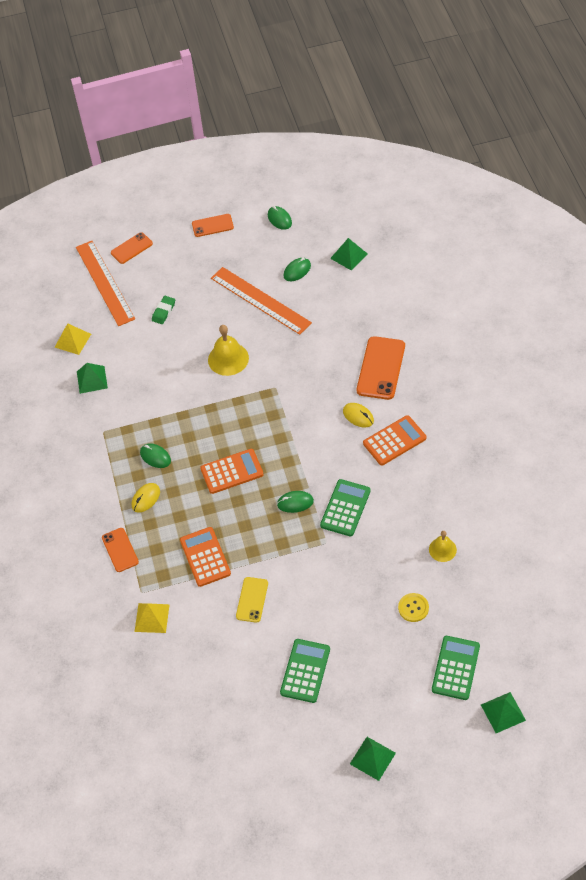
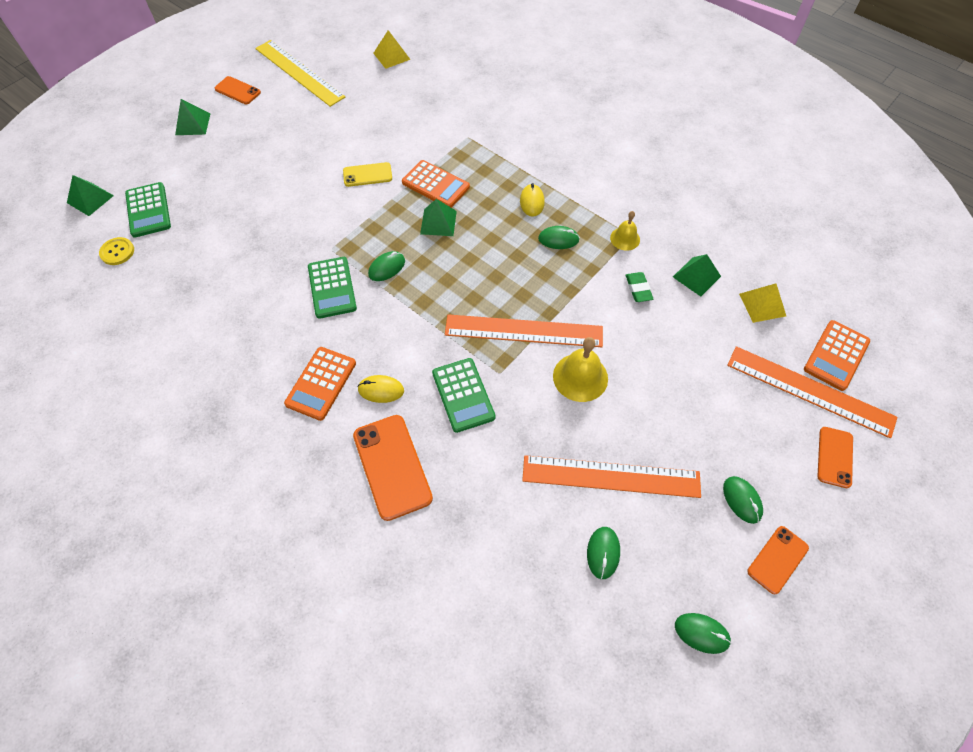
camera: 140 degrees right, 5 degrees up
orange phone [102,528,139,572] -> orange phone moved to [215,76,261,104]
yellow pyramid [134,603,170,633] -> yellow pyramid moved to [373,30,411,69]
green eraser [152,296,175,324] -> green eraser moved to [626,272,653,302]
orange calculator [200,449,264,494] -> orange calculator moved to [804,320,870,391]
yellow phone [236,577,268,623] -> yellow phone turned 75 degrees counterclockwise [343,162,392,187]
green calculator [280,639,330,703] -> green calculator moved to [432,358,496,433]
green pyramid [330,238,368,271] -> green pyramid moved to [420,199,457,236]
yellow button [398,593,429,622] -> yellow button moved to [99,237,134,265]
yellow bell [429,531,457,562] -> yellow bell moved to [610,211,640,251]
none -> yellow ruler [255,40,345,107]
none -> orange ruler [445,314,603,347]
none -> green mouse [723,476,763,524]

